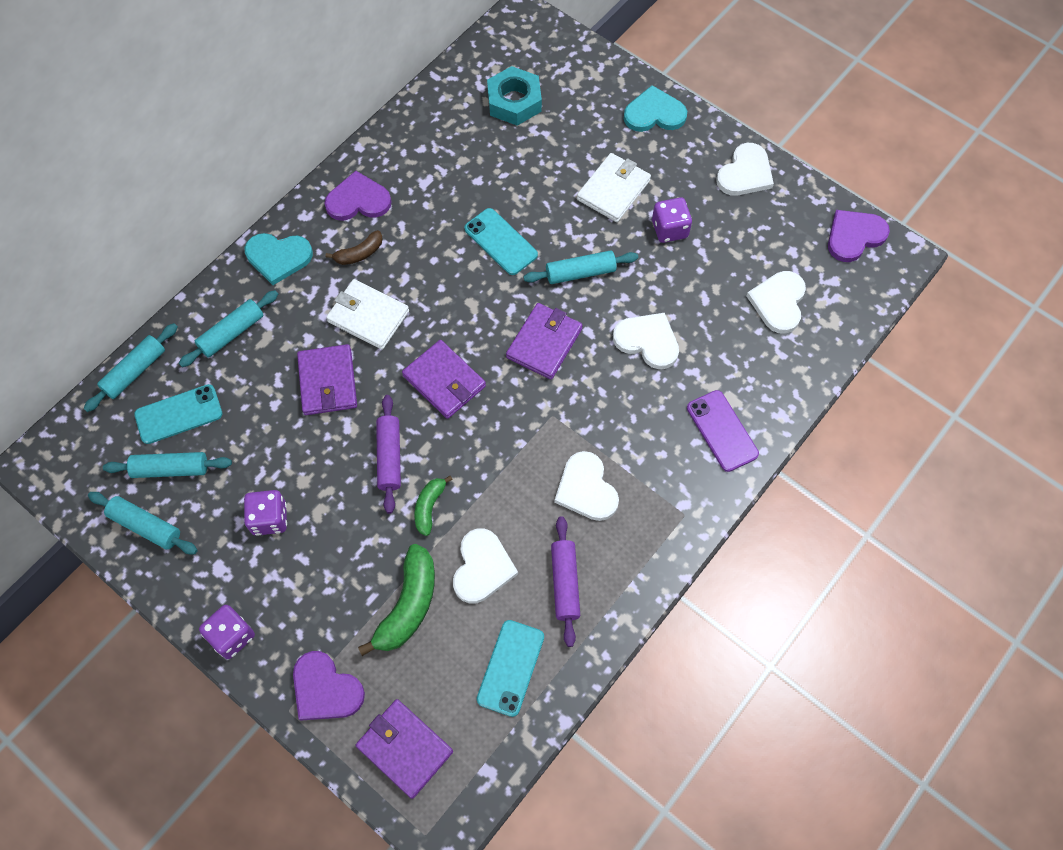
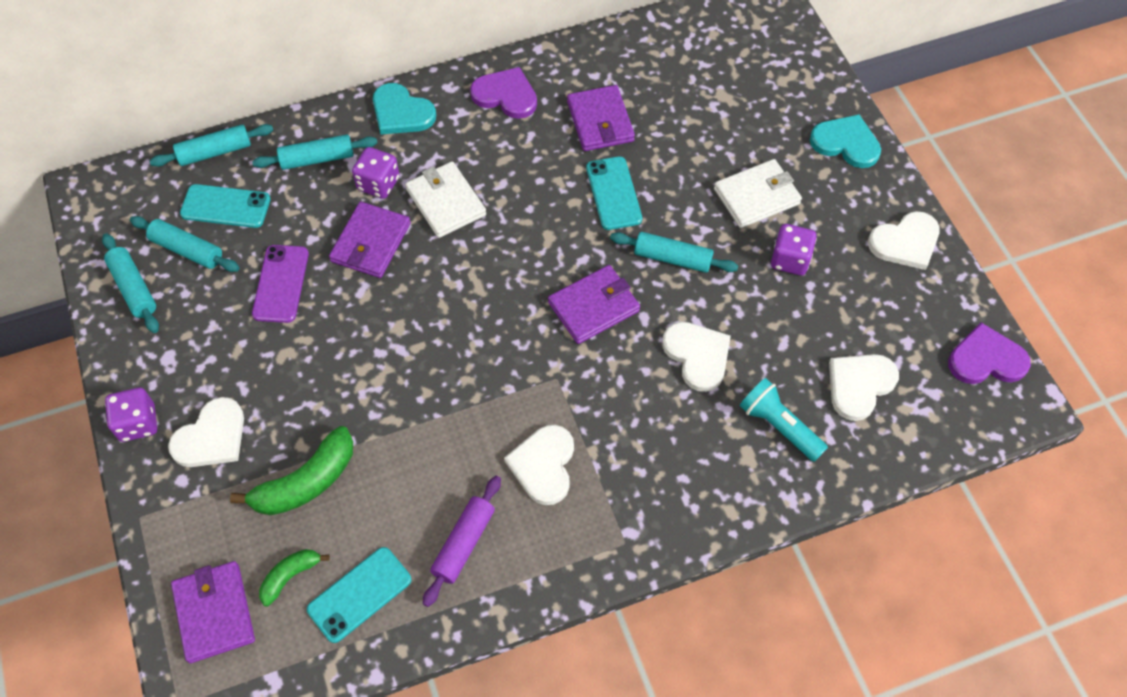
camera: 30 degrees right, 5 degrees down
purple dice [244,490,287,536] -> purple dice moved to [352,147,400,199]
purple heart [293,651,365,721] -> none
brown banana [326,230,383,265] -> none
purple rolling pin [376,395,401,514] -> none
purple wallet [402,340,486,419] -> purple wallet moved to [567,85,635,151]
green banana [414,476,453,536] -> green banana moved to [259,549,330,606]
white heart [453,528,518,603] -> white heart moved to [168,397,244,467]
turquoise nut [487,66,542,126] -> none
purple phone [687,390,759,472] -> purple phone moved to [252,245,309,323]
none -> turquoise flashlight [740,378,828,462]

